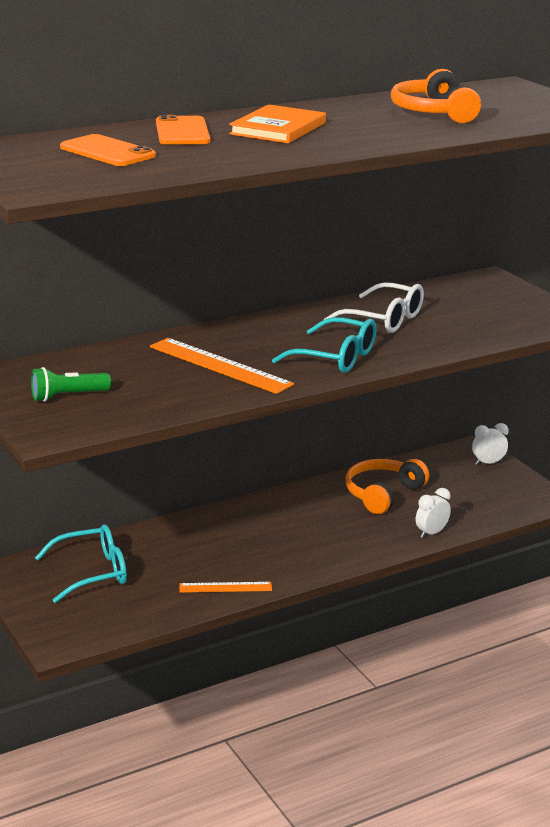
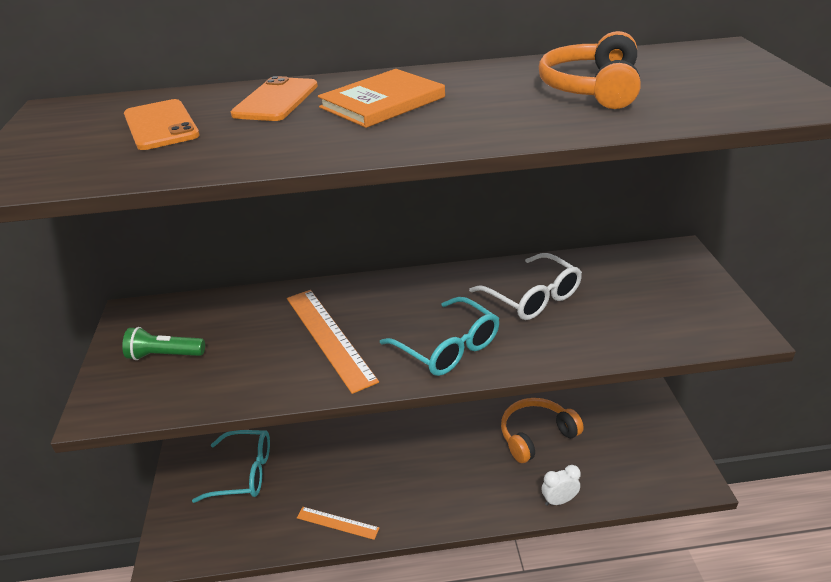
camera: 25 degrees right, 10 degrees up
white clock [472,423,509,465] -> none

